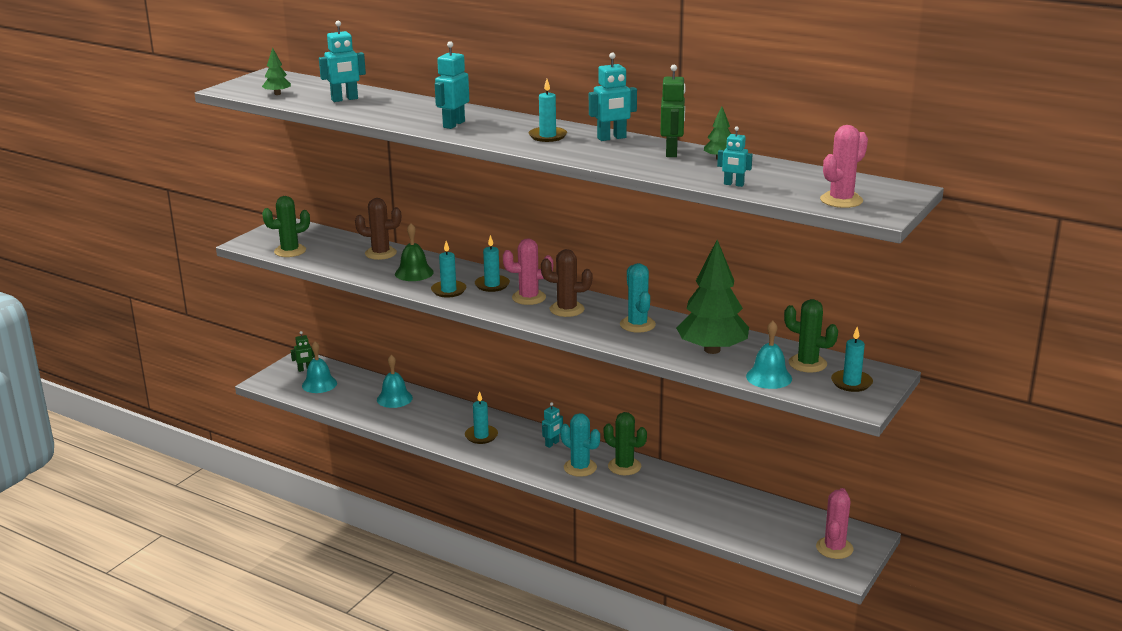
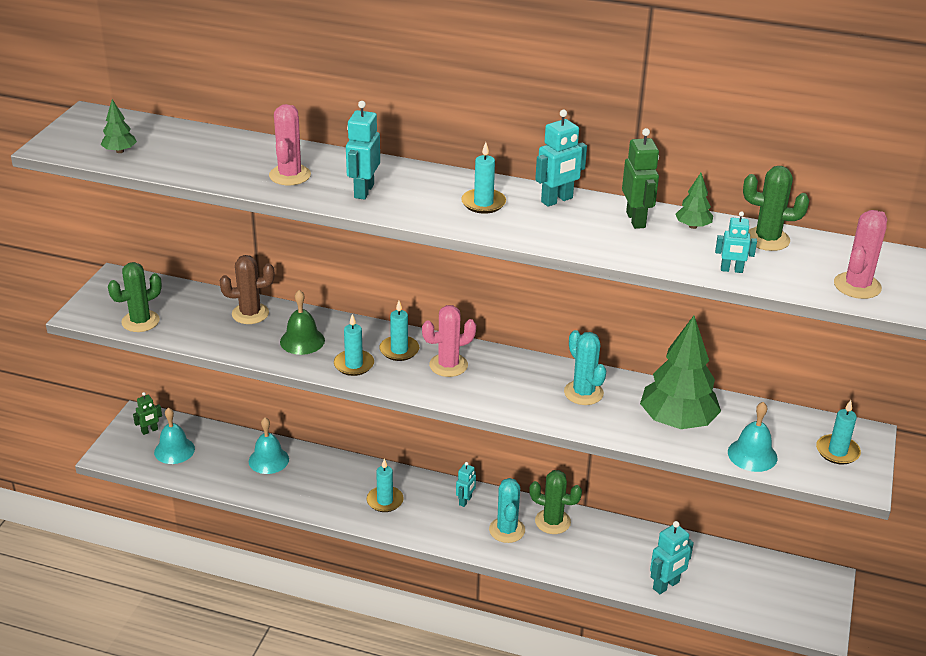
camera: 15 degrees left, 10 degrees up
turquoise robot [319,21,366,102] -> turquoise robot moved to [650,521,694,594]
brown cactus [541,249,592,317] -> none
turquoise cactus [560,413,600,477] -> turquoise cactus turned 60 degrees clockwise [489,478,525,543]
green cactus [784,299,838,373] -> green cactus moved to [743,166,809,251]
pink cactus [816,488,853,559] -> pink cactus moved to [269,104,311,185]

